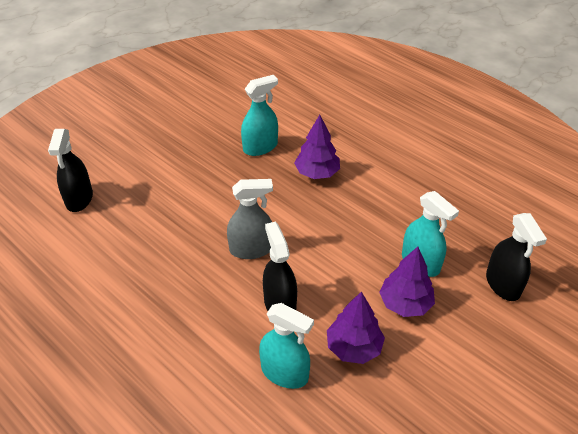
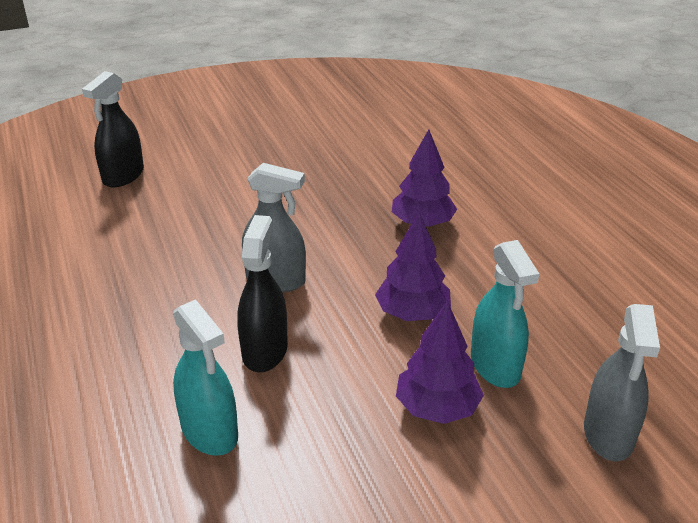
camera: 25 degrees right, 10 degrees down
turquoise spray bottle [241,75,278,156] -> none
purple tree [327,291,385,364] -> purple tree moved to [375,212,451,321]
black spray bottle [486,213,547,301] -> grey spray bottle [584,304,660,461]

